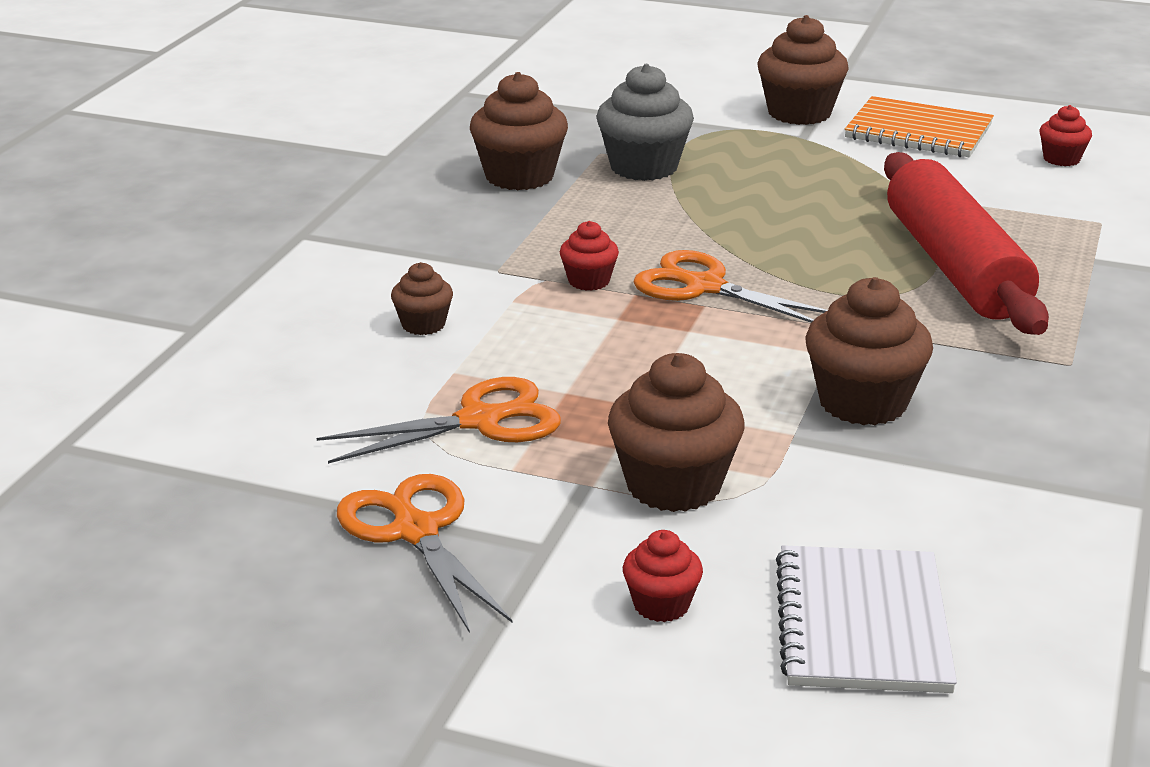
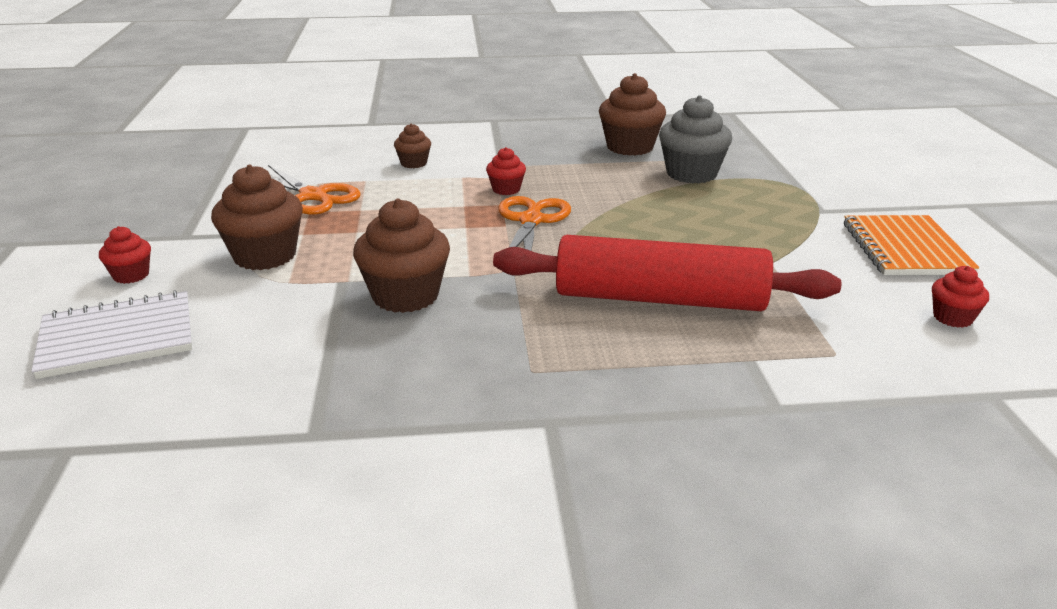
camera: 65 degrees right, 0 degrees up
orange scissors [337,474,512,633] -> none
brown cupcake [757,15,849,125] -> none
red rolling pin [884,152,1049,335] -> red rolling pin turned 45 degrees clockwise [493,235,841,311]

